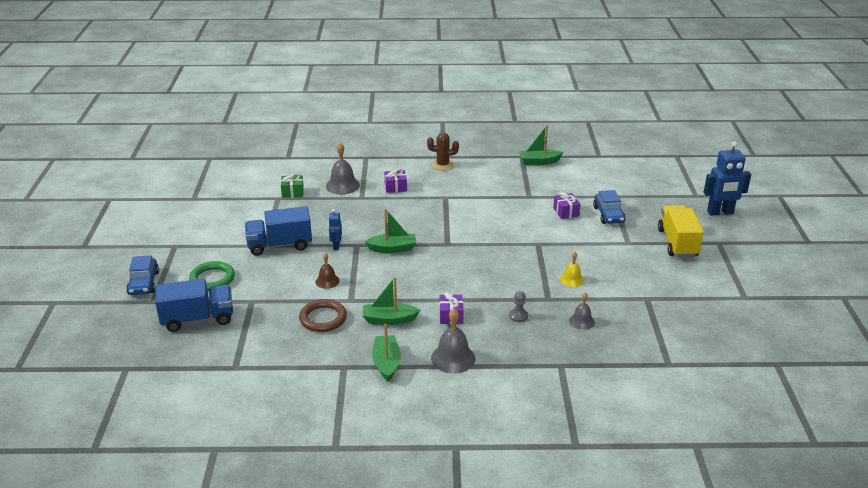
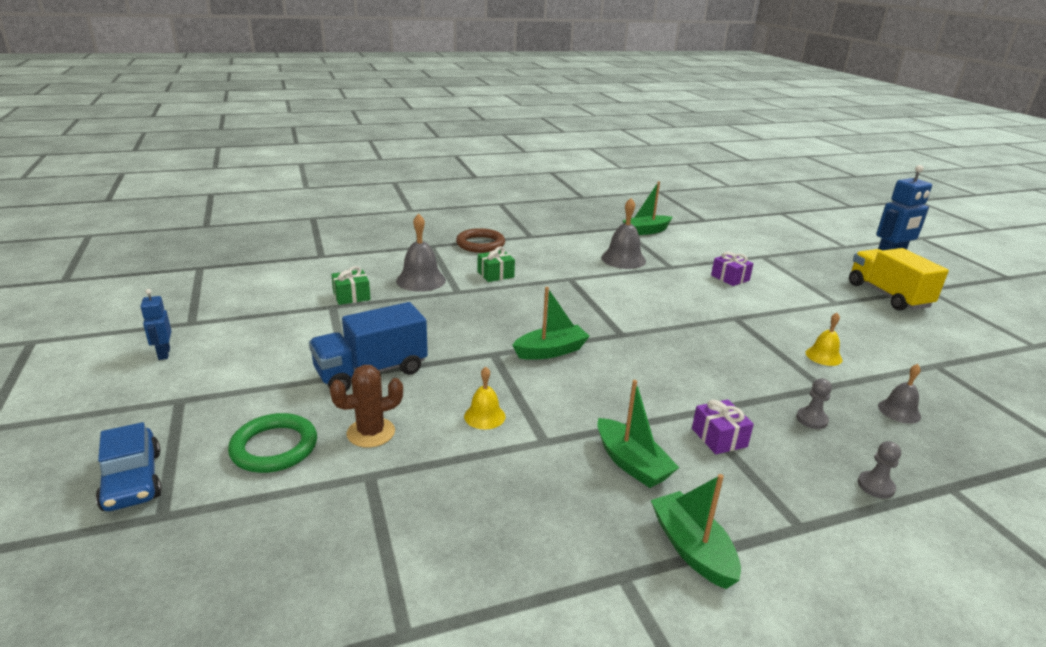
camera: 20 degrees left, 5 degrees down
blue truck [155,279,233,332] -> none
brown ring [299,299,347,332] -> brown ring moved to [456,228,505,253]
brown bell [315,253,340,289] -> yellow bell [464,366,506,429]
blue robot [328,209,342,250] -> blue robot moved to [140,289,171,360]
green boat [363,277,420,325] -> green boat turned 105 degrees counterclockwise [597,380,679,488]
purple gift [384,168,407,193] -> green gift [478,247,515,282]
brown cactus [427,132,459,170] -> brown cactus moved to [329,365,403,448]
grey bell [431,308,475,374] -> grey bell moved to [601,198,646,269]
blue car [593,190,626,224] -> none
none -> grey pawn [858,441,901,499]

